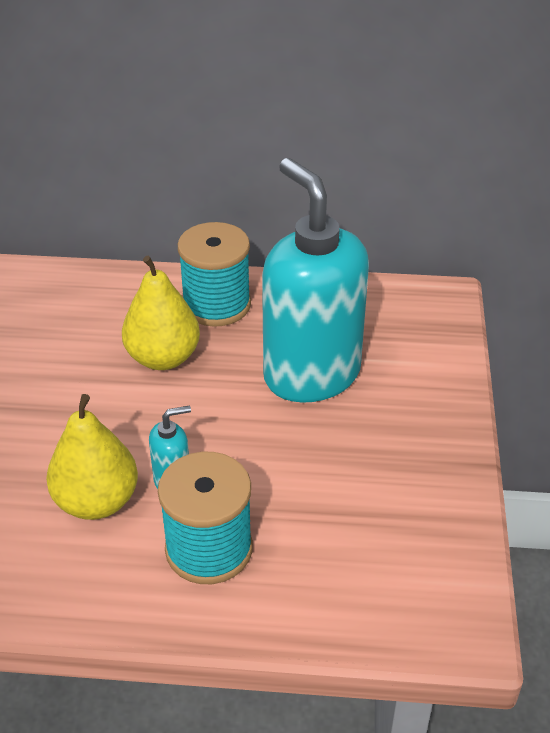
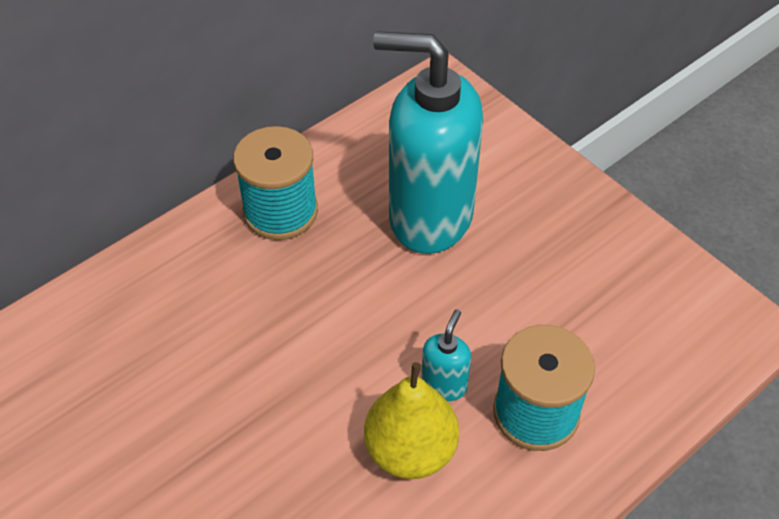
camera: 45 degrees left, 10 degrees up
yellow pear [122,256,200,370] -> none

